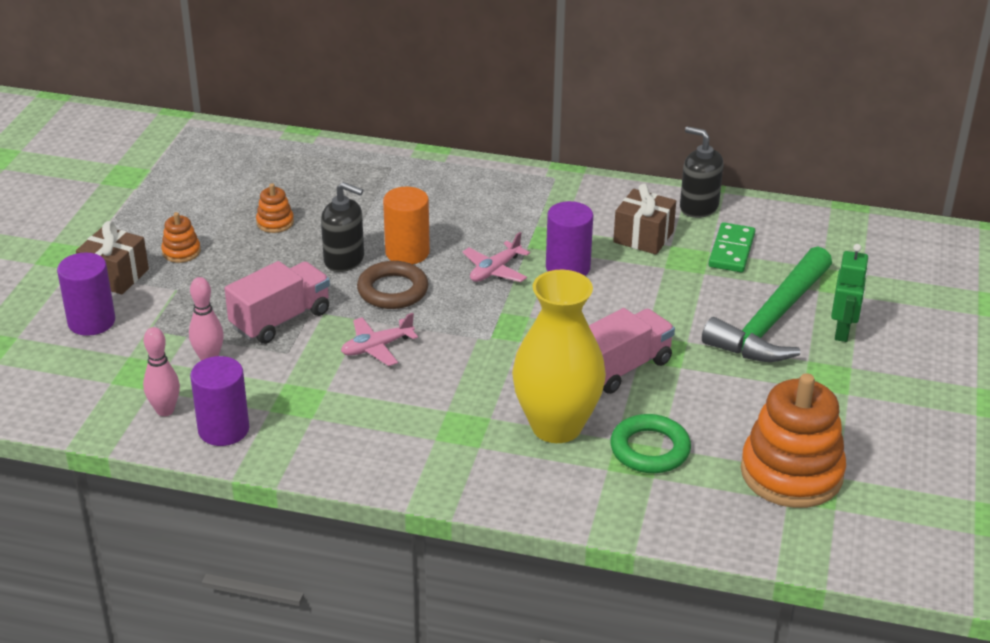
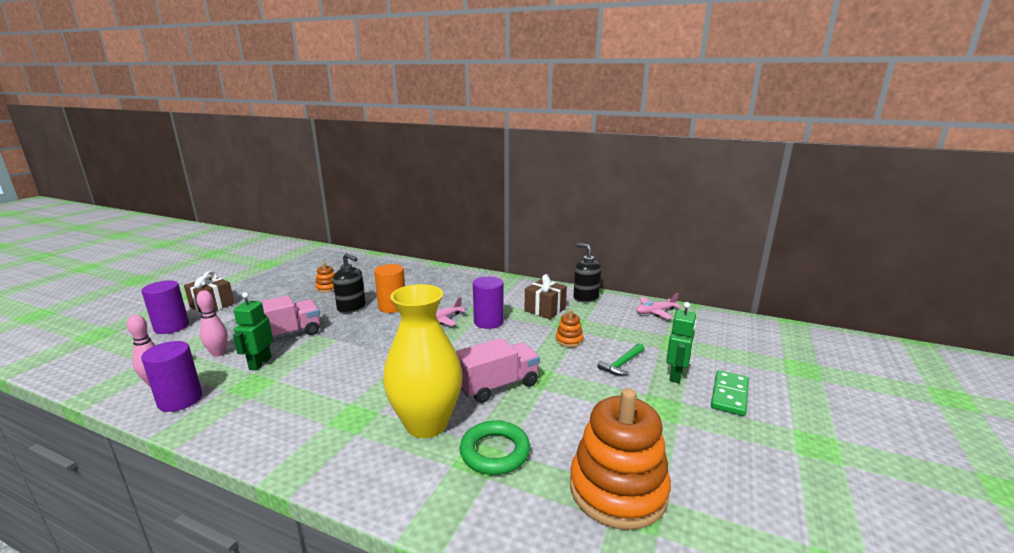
camera: 10 degrees right, 15 degrees down
orange stacking toy [161,212,201,263] -> orange stacking toy moved to [556,310,584,347]
pink plane [341,313,418,366] -> pink plane moved to [636,293,682,319]
brown ring [357,261,428,309] -> none
green hammer [702,246,832,362] -> green hammer [597,343,644,376], size x0.44
green domino [708,222,755,272] -> green domino moved to [711,370,749,416]
none -> green robot [233,292,273,371]

